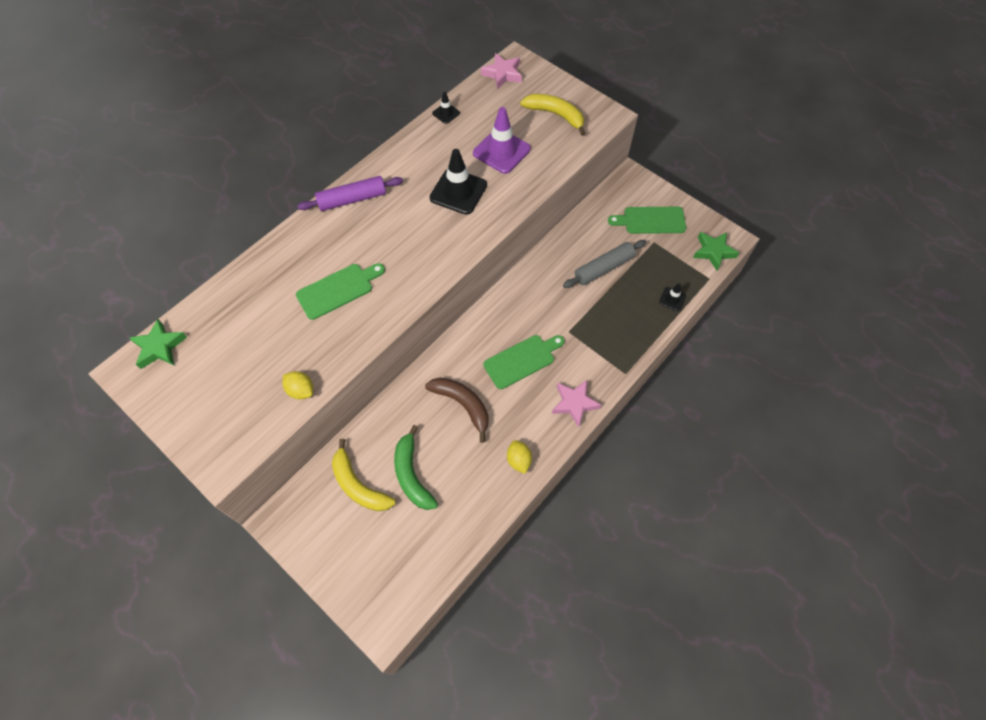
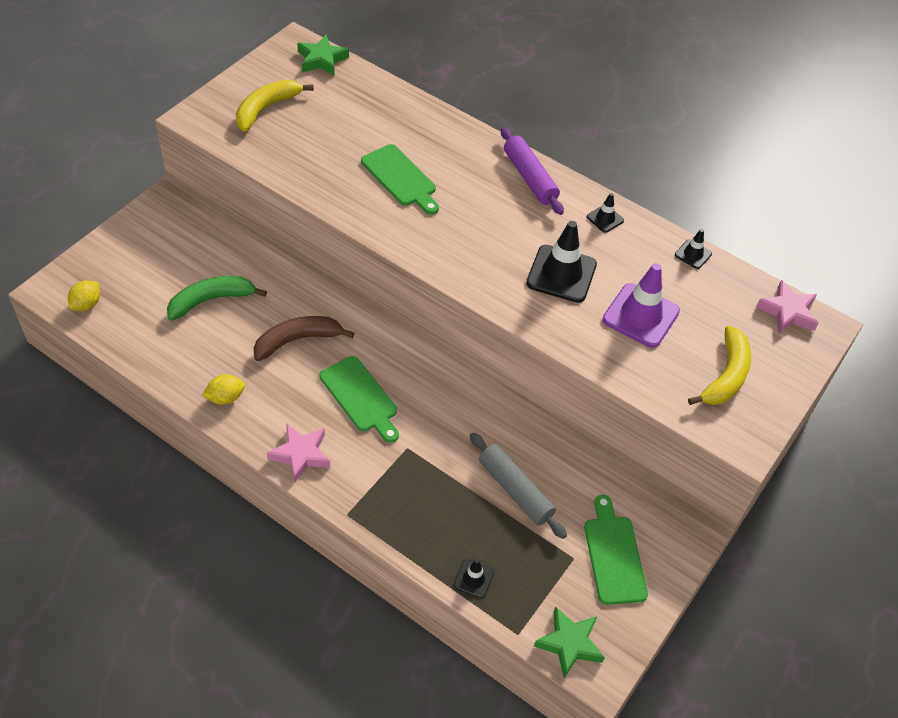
camera: 80 degrees right, 10 degrees down
yellow lemon [283,371,313,399] -> yellow lemon moved to [68,280,100,311]
yellow banana [332,439,395,511] -> yellow banana moved to [236,80,314,132]
brown banana [425,377,489,443] -> brown banana turned 150 degrees counterclockwise [253,316,354,361]
none -> black traffic cone [587,193,624,233]

